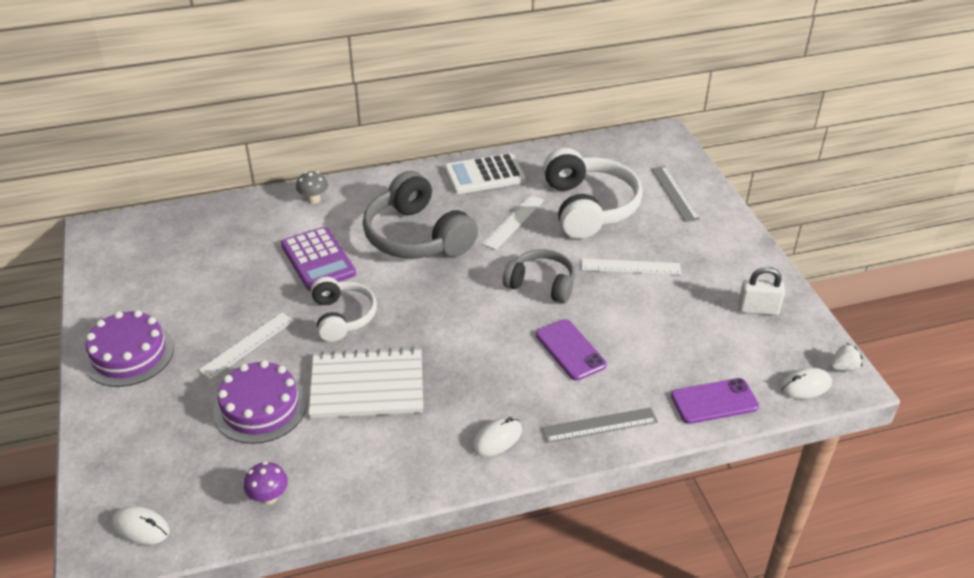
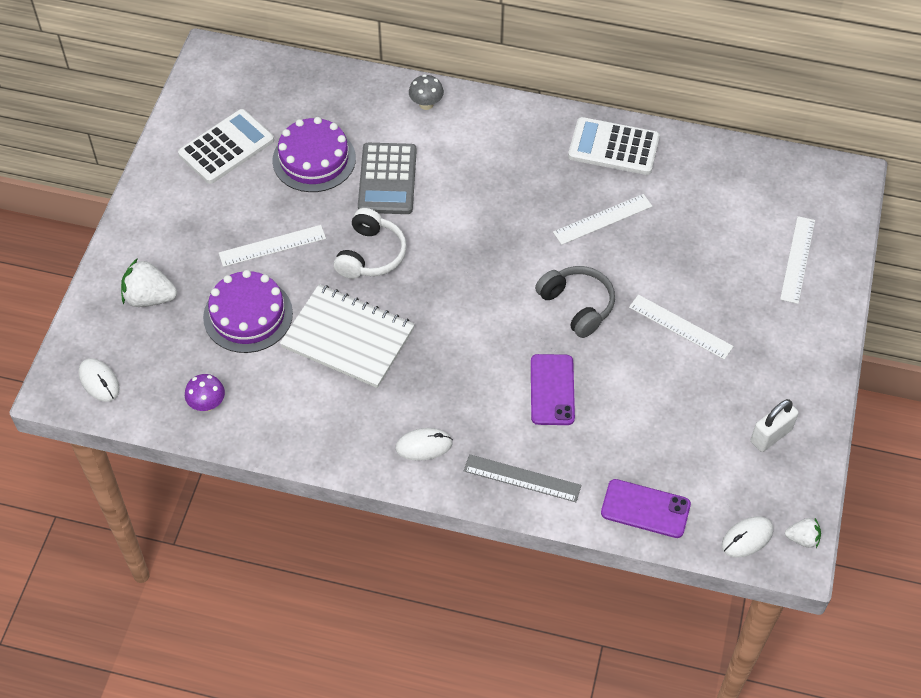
camera: 30 degrees right, 15 degrees up
purple cake [83,310,174,387] -> purple cake moved to [273,117,356,192]
purple calculator [281,227,356,291] -> grey calculator [358,143,417,214]
grey headphones [363,171,478,258] -> none
white headphones [543,148,643,239] -> none
grey ruler [651,166,700,222] -> white ruler [780,216,815,304]
white padlock [738,267,785,315] -> white padlock turned 75 degrees counterclockwise [751,399,799,452]
white mouse [780,368,832,399] -> white mouse turned 45 degrees counterclockwise [722,516,773,558]
none -> white strawberry [121,258,177,307]
none -> white calculator [178,109,274,184]

